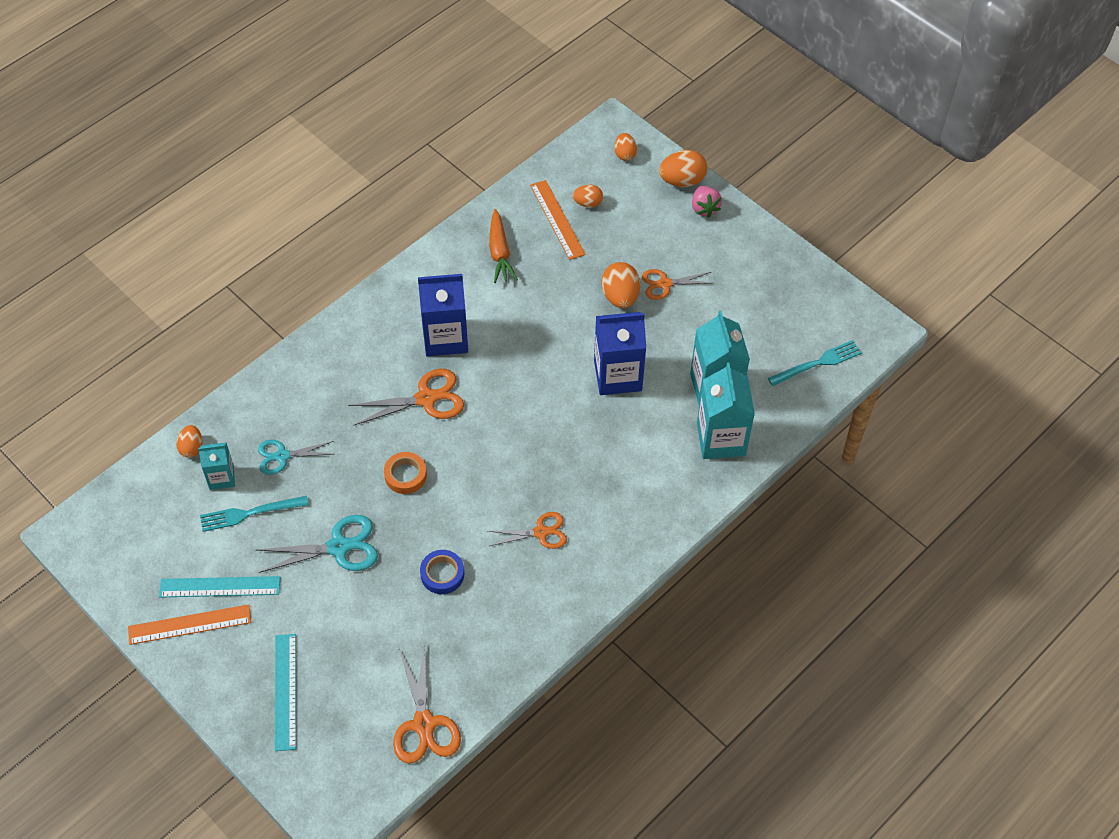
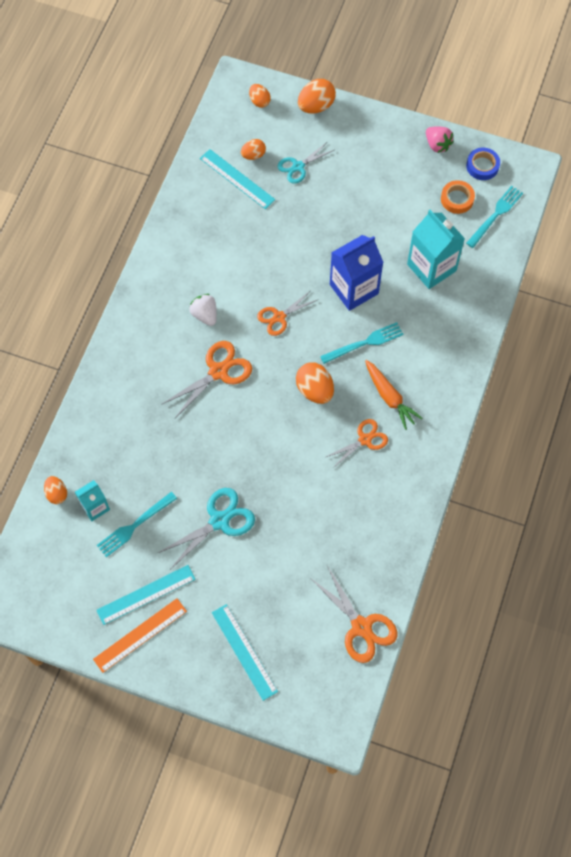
camera: 25 degrees left, 10 degrees up
turquoise scissors [258,440,334,475] -> turquoise scissors moved to [278,142,334,184]
orange tape [384,452,427,494] -> orange tape moved to [441,180,475,214]
blue carton [418,274,468,356] -> white strawberry [189,294,217,326]
blue tape [420,550,464,594] -> blue tape moved to [466,148,500,180]
orange carrot [489,209,518,283] -> orange carrot moved to [365,360,423,430]
orange ruler [530,180,586,260] -> turquoise ruler [200,149,275,209]
orange egg [602,262,640,308] -> orange egg moved to [296,363,334,404]
orange scissors [642,269,712,300] -> orange scissors moved to [257,291,317,336]
pink strawberry [692,186,722,218] -> pink strawberry moved to [426,126,454,153]
turquoise carton [697,362,755,459] -> none
none -> turquoise fork [320,322,404,364]

